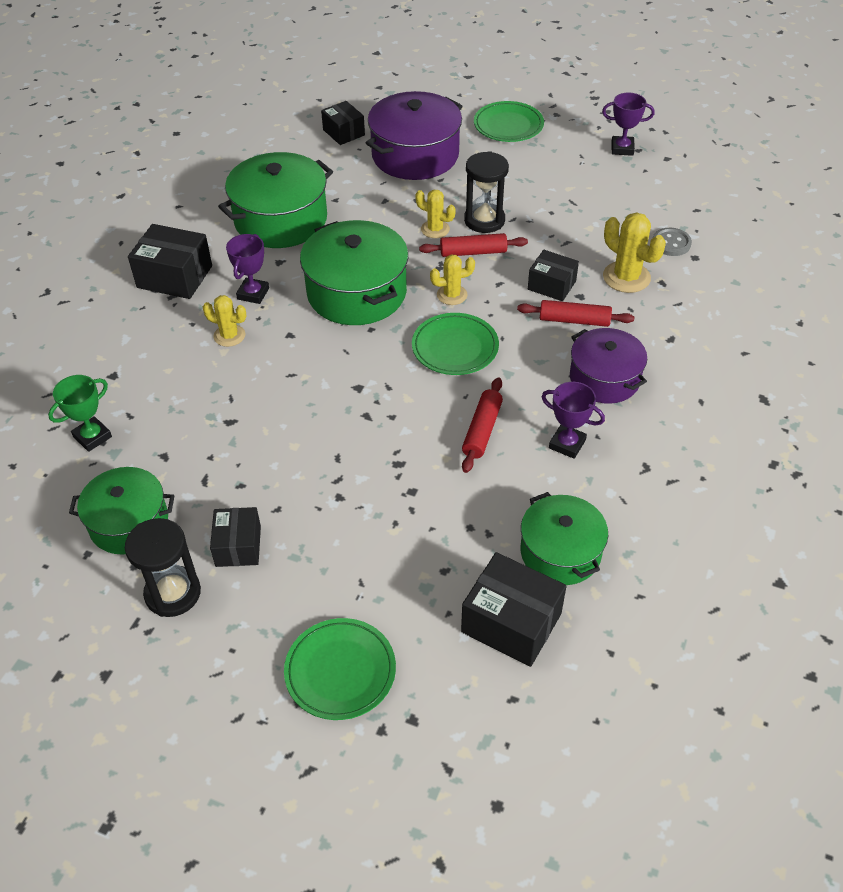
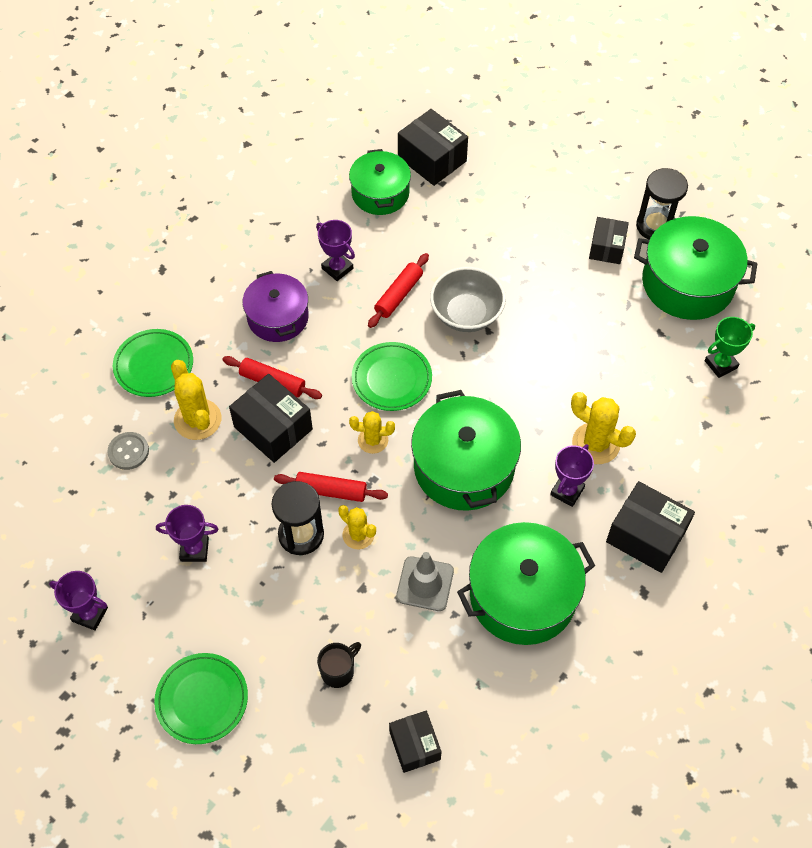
camera: 165 degrees left, 10 degrees up
green pot [69,467,174,555] -> green pot [634,216,757,320], size x1.53
yellow cactus [203,295,246,347] -> yellow cactus [571,392,636,464], size x1.57
green plate [284,618,396,720] -> green plate moved to [113,329,193,397]
purple pot [366,91,462,180] -> black mug [317,642,361,688]
black box [528,250,579,301] -> black box [229,374,313,463], size x1.55
none -> purple trophy [156,505,219,562]
none -> grey traffic cone [396,552,454,611]
none -> grey bowl [430,267,506,332]

